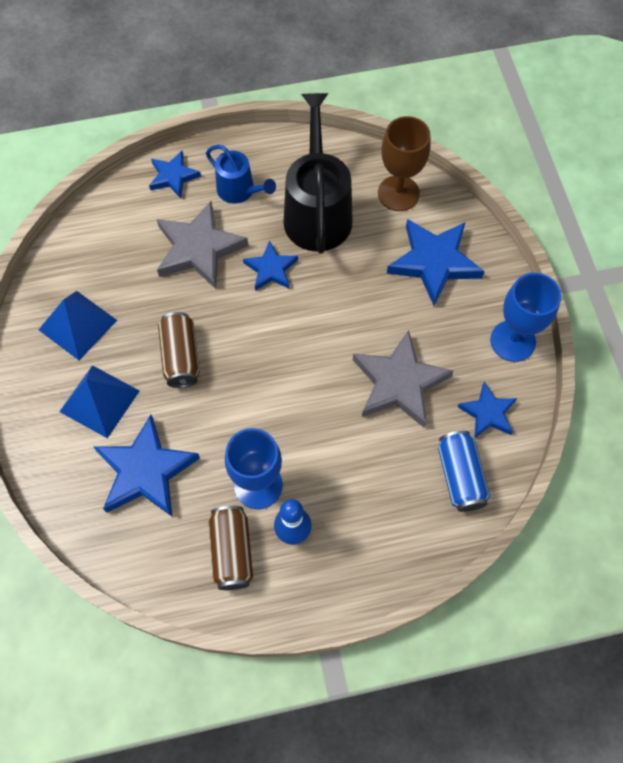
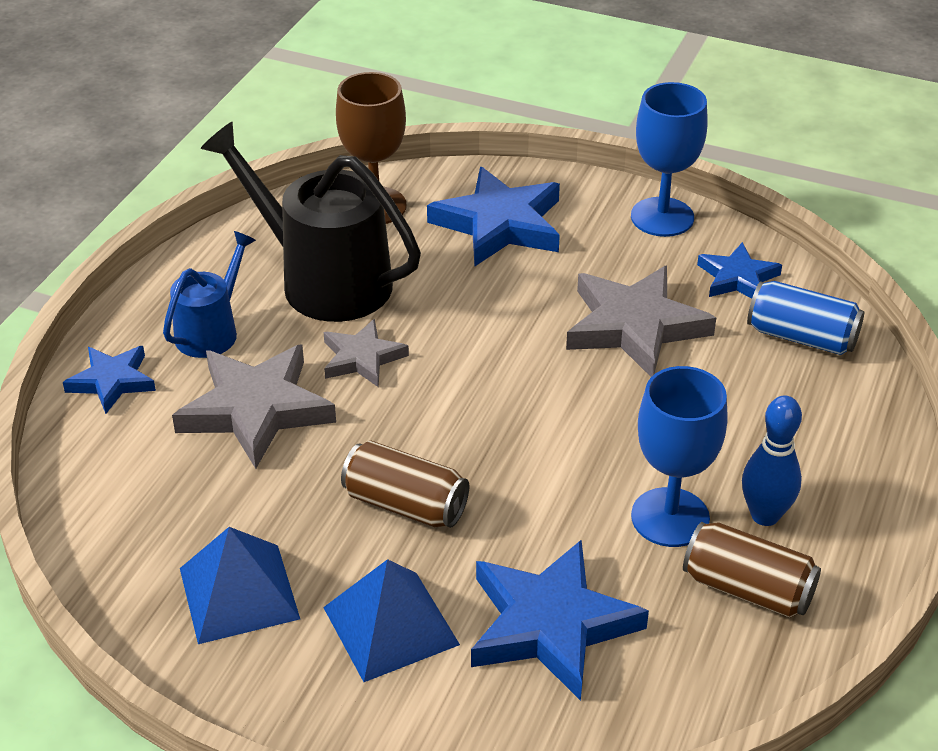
camera: 55 degrees left, 25 degrees down
blue watering can [206,145,276,204] -> blue watering can turned 45 degrees counterclockwise [163,231,256,358]
blue star [243,240,298,291] -> grey star [324,319,409,387]

